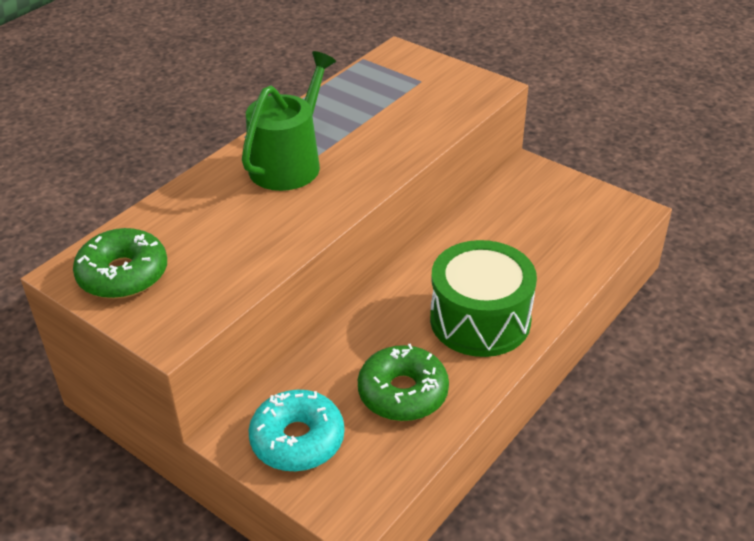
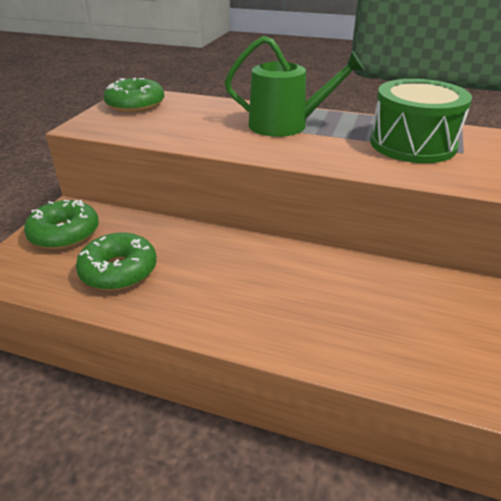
camera: 70 degrees right, 5 degrees down
turquoise donut [248,390,345,472] -> green donut [24,200,99,249]
green drum [430,240,537,357] -> green drum moved to [370,79,472,163]

